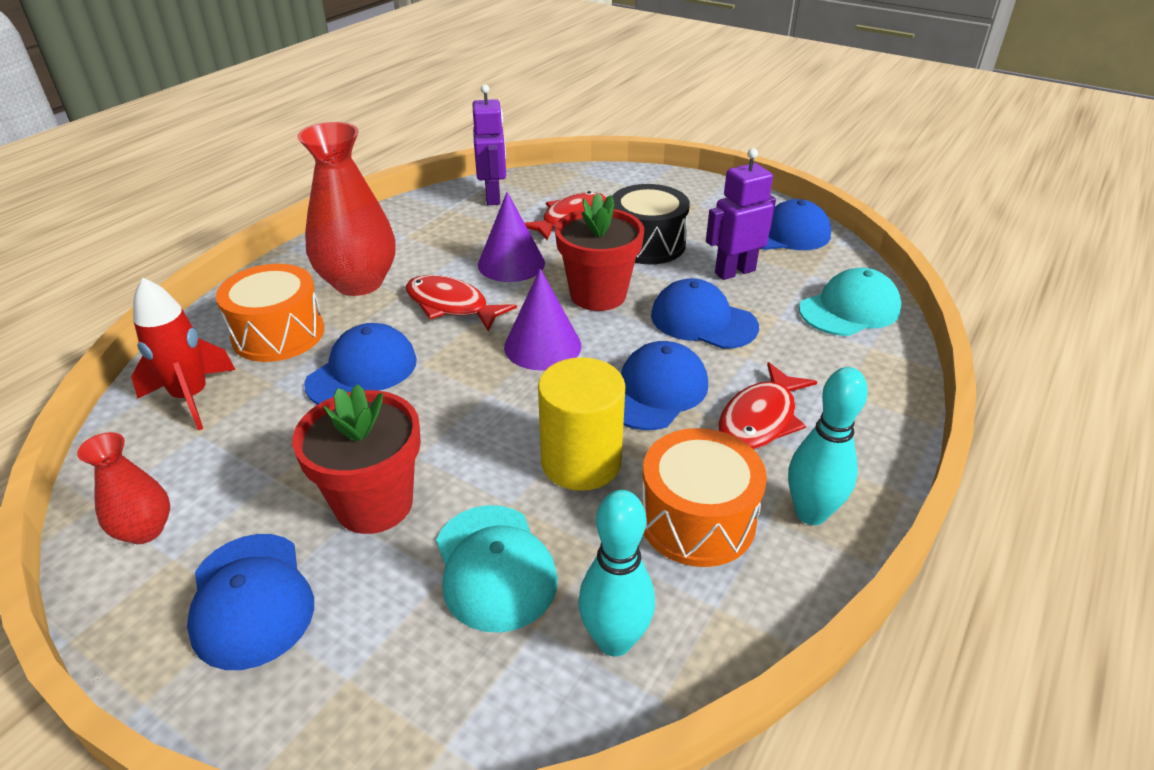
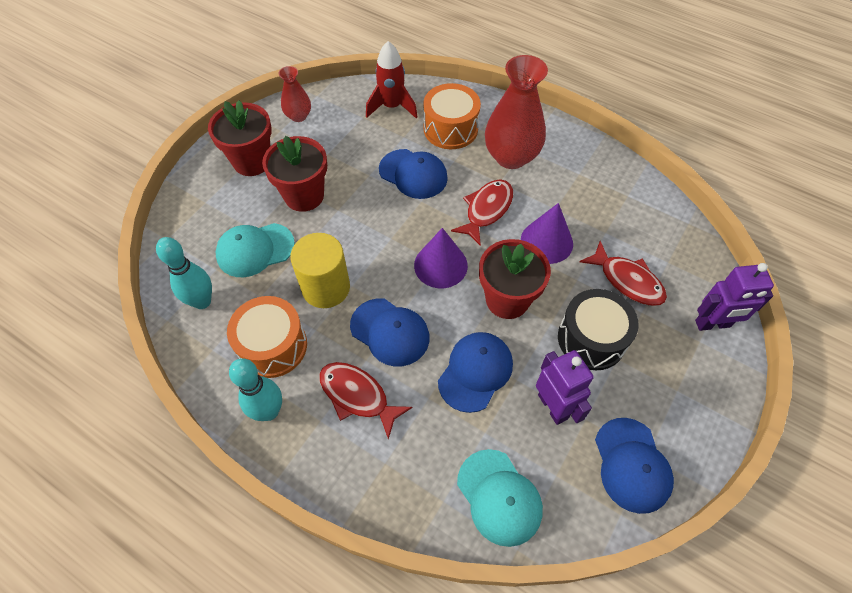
camera: 90 degrees right, 20 degrees up
blue cap [187,534,314,670] -> red flower pot [208,100,272,176]
purple robot [472,84,506,205] -> purple robot moved to [695,263,774,331]

